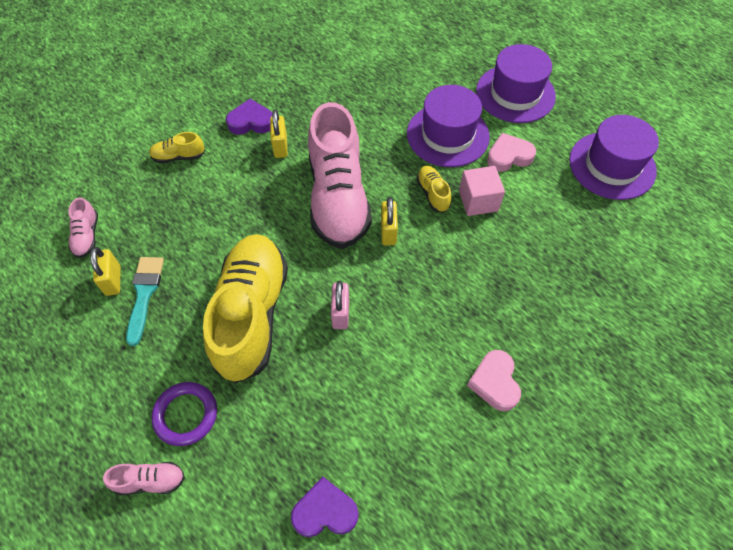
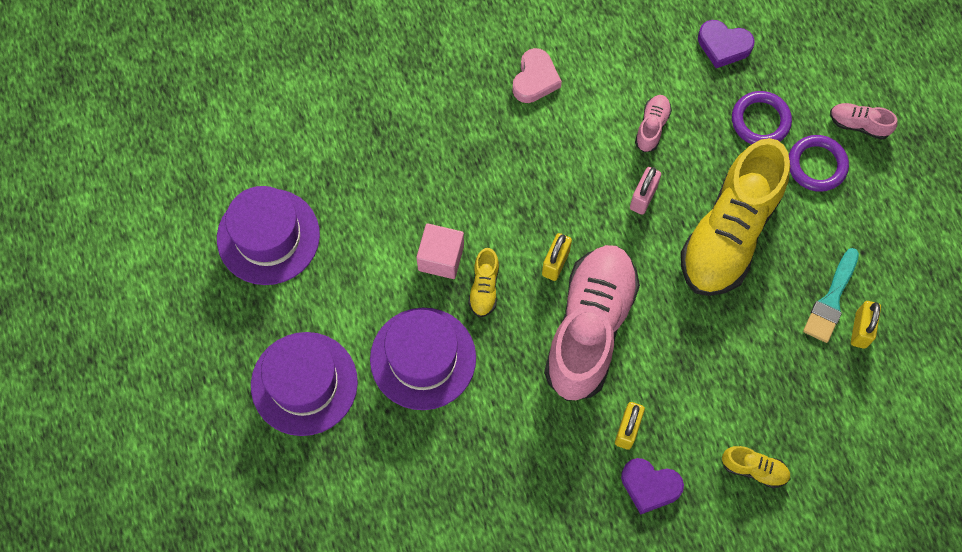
camera: 155 degrees left, 10 degrees up
pink shoe [68,197,98,258] -> pink shoe moved to [635,95,672,152]
pink heart [487,133,536,172] -> none
none -> purple ring [732,91,792,144]

